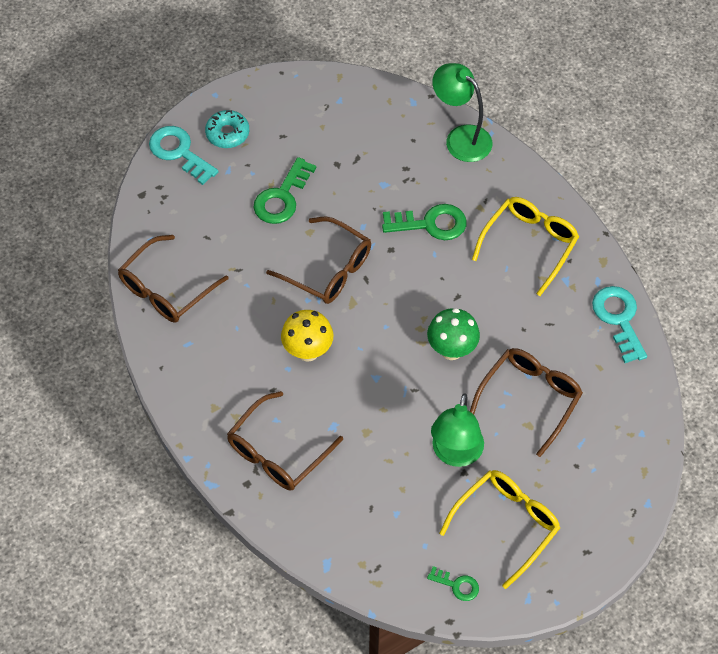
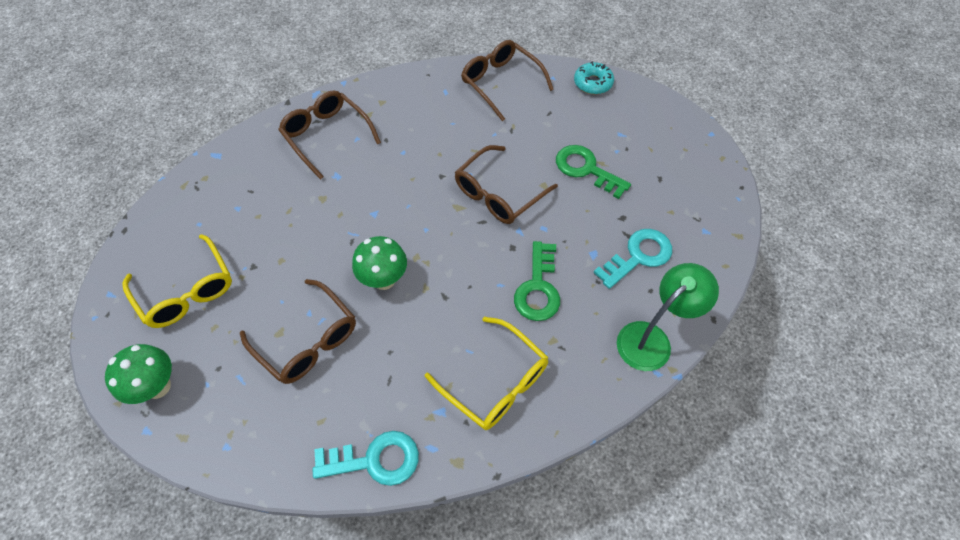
camera: 100 degrees right, 0 degrees up
turquoise key [149,126,219,185] -> turquoise key moved to [593,229,672,289]
turquoise donut [205,110,249,148] -> turquoise donut moved to [574,61,614,94]
yellow mushroom [281,310,333,362] -> none
green key [427,566,479,601] -> none
green lamp [431,393,484,467] -> none
none -> green mushroom [105,344,172,404]

